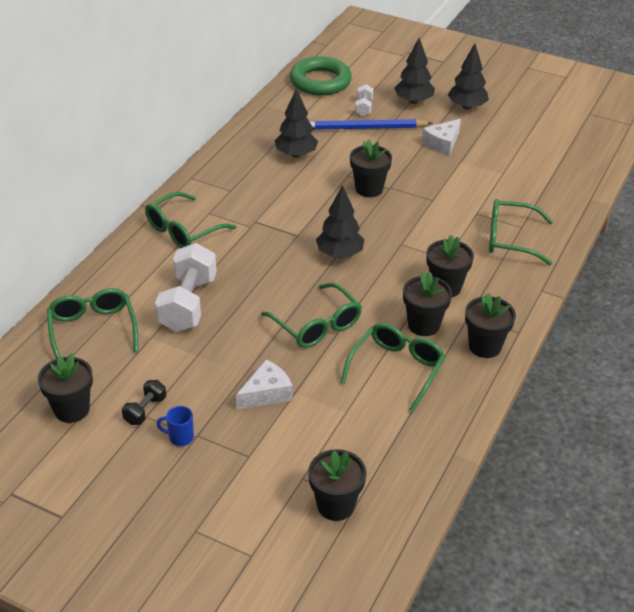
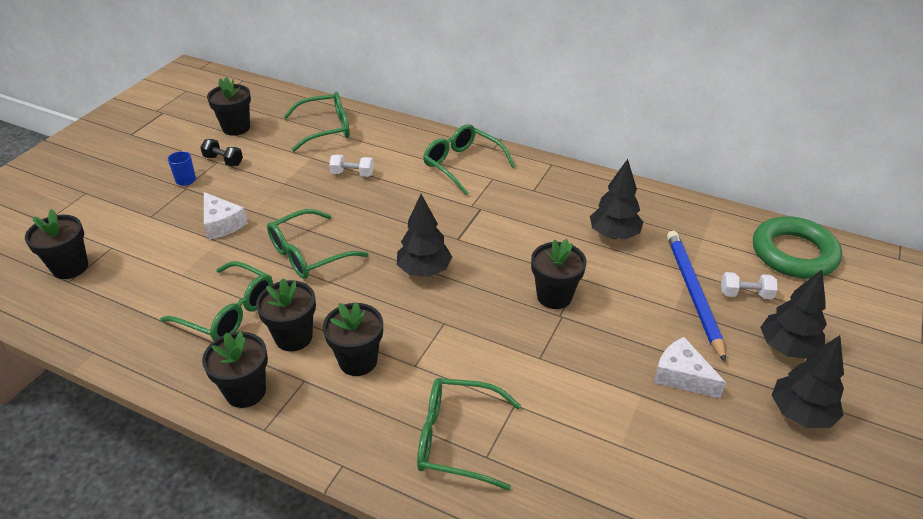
camera: 90 degrees right, 0 degrees up
white dumbbell [155,243,217,332] -> white dumbbell [329,155,374,177], size x0.48
green glasses [489,199,553,265] -> green glasses turned 90 degrees counterclockwise [417,378,521,491]

